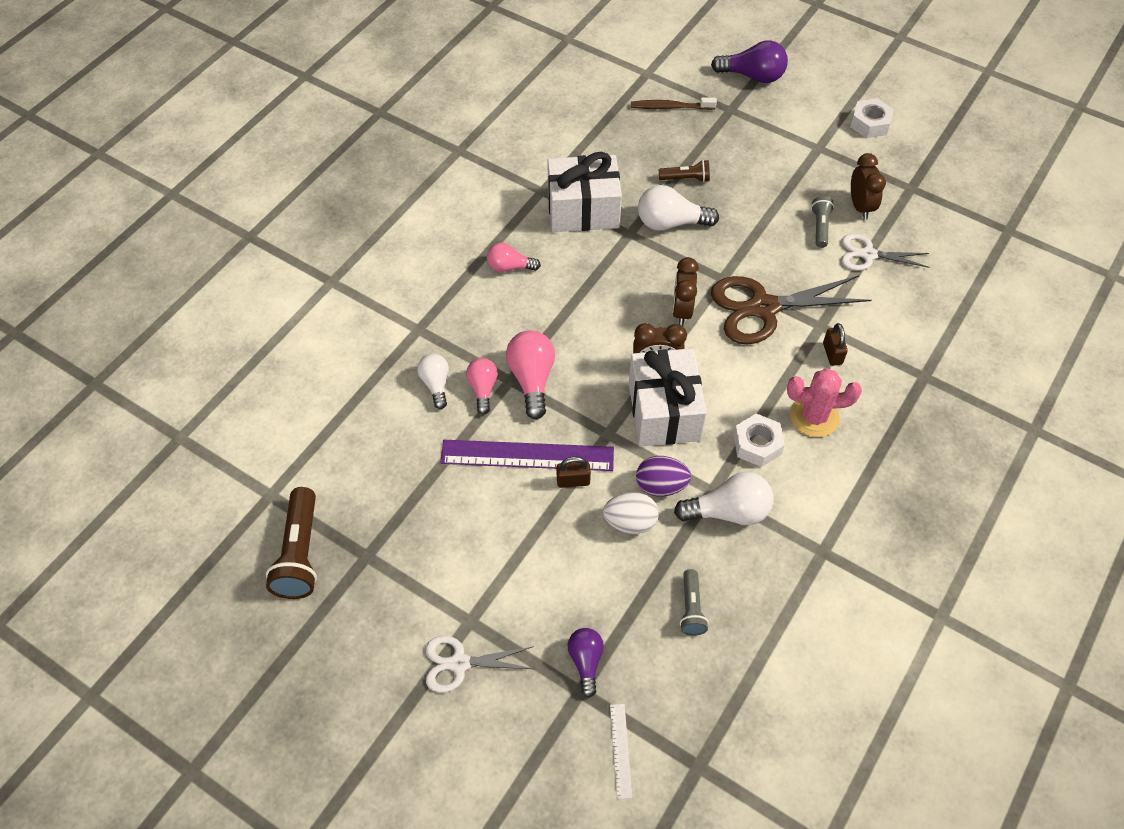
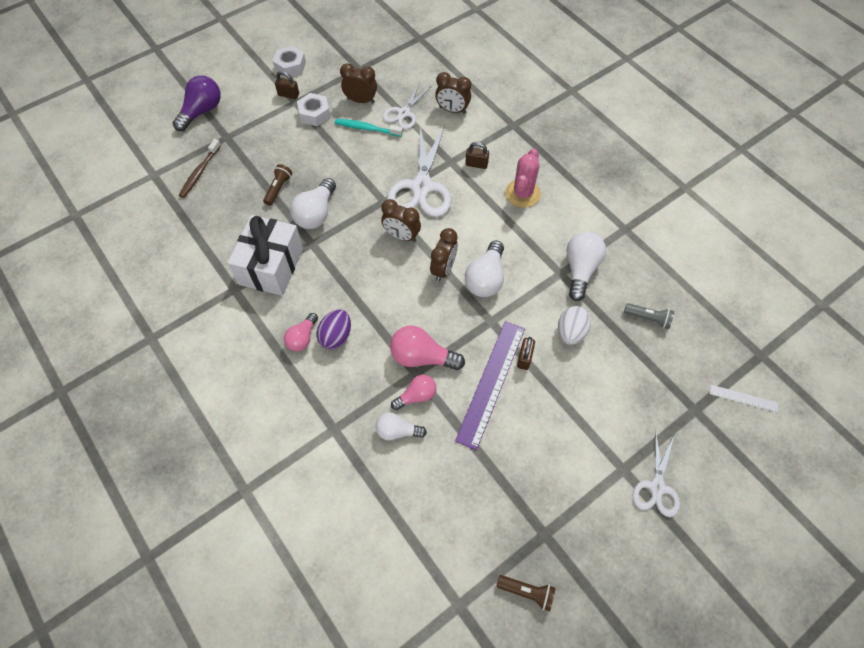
camera: 70 degrees left, 5 degrees up
brown flashlight [266,487,317,599] -> brown flashlight [496,575,556,611], size x0.56
pink light bulb [466,358,498,415] -> pink light bulb turned 135 degrees clockwise [391,375,437,410]
purple light bulb [568,628,604,698] -> none
white gift [629,348,707,447] -> white light bulb [465,240,504,297]
purple egg [636,456,691,497] -> purple egg moved to [317,310,351,350]
brown scissors [711,275,872,344] -> white scissors [387,125,451,217]
white nut [734,413,785,467] -> white nut moved to [297,93,331,126]
grey flashlight [811,196,834,248] -> turquoise toothbrush [335,119,403,137]
none -> brown padlock [275,71,299,99]
none -> brown clock [435,72,471,114]

